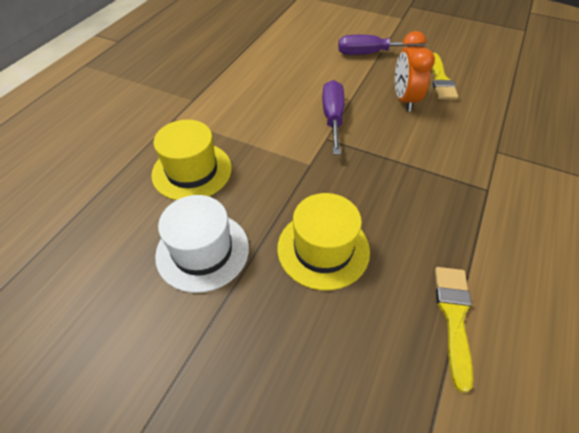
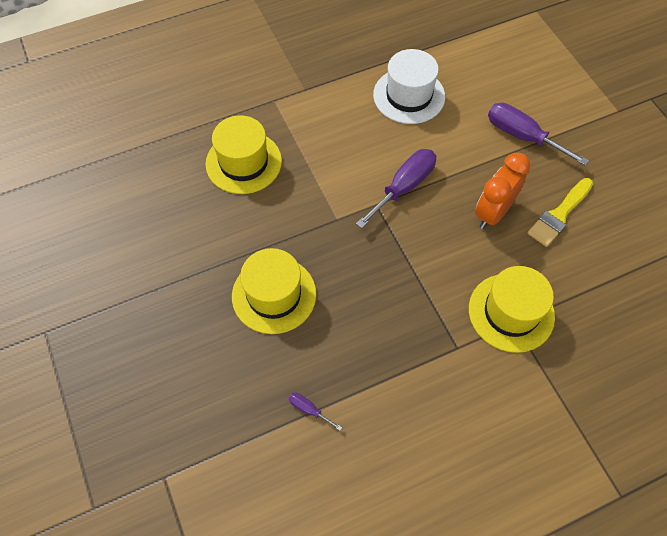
camera: 40 degrees right, 10 degrees up
white hat [155,195,249,293] -> white hat moved to [373,49,445,124]
yellow brush [435,267,473,393] -> purple screwdriver [289,392,342,431]
none -> yellow hat [469,266,555,353]

